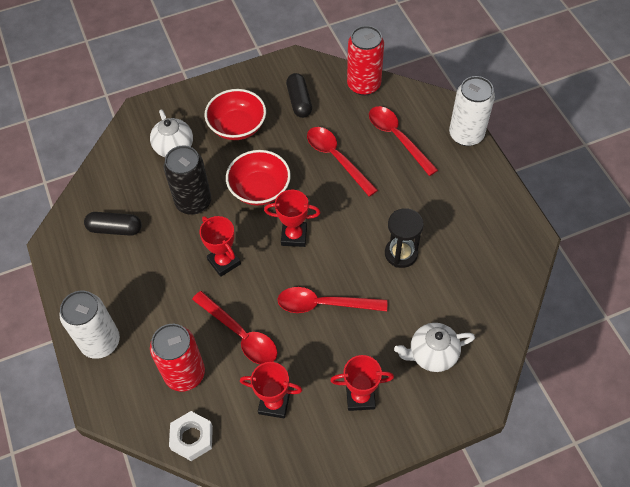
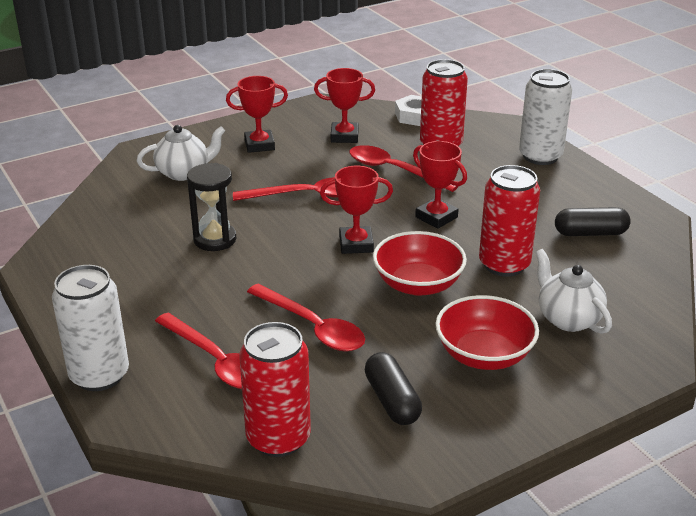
camera: 170 degrees right, 25 degrees down
black can [164,145,211,215] -> red can [479,165,540,277]

